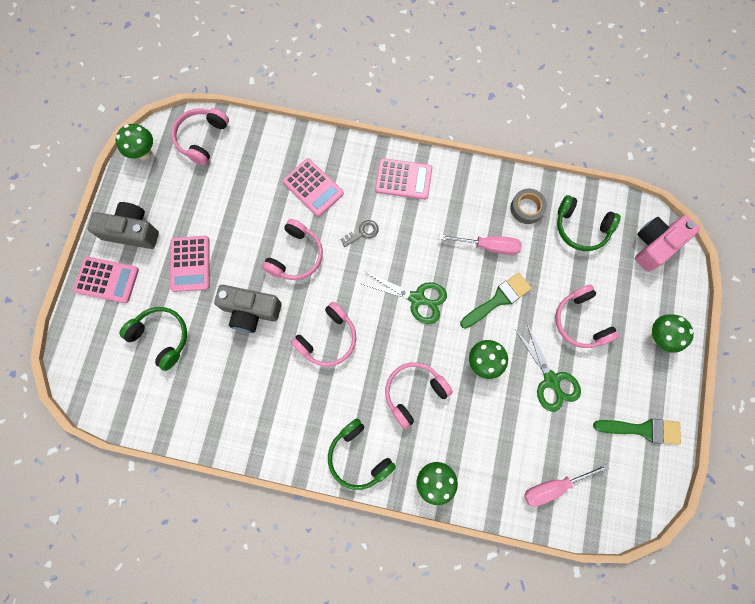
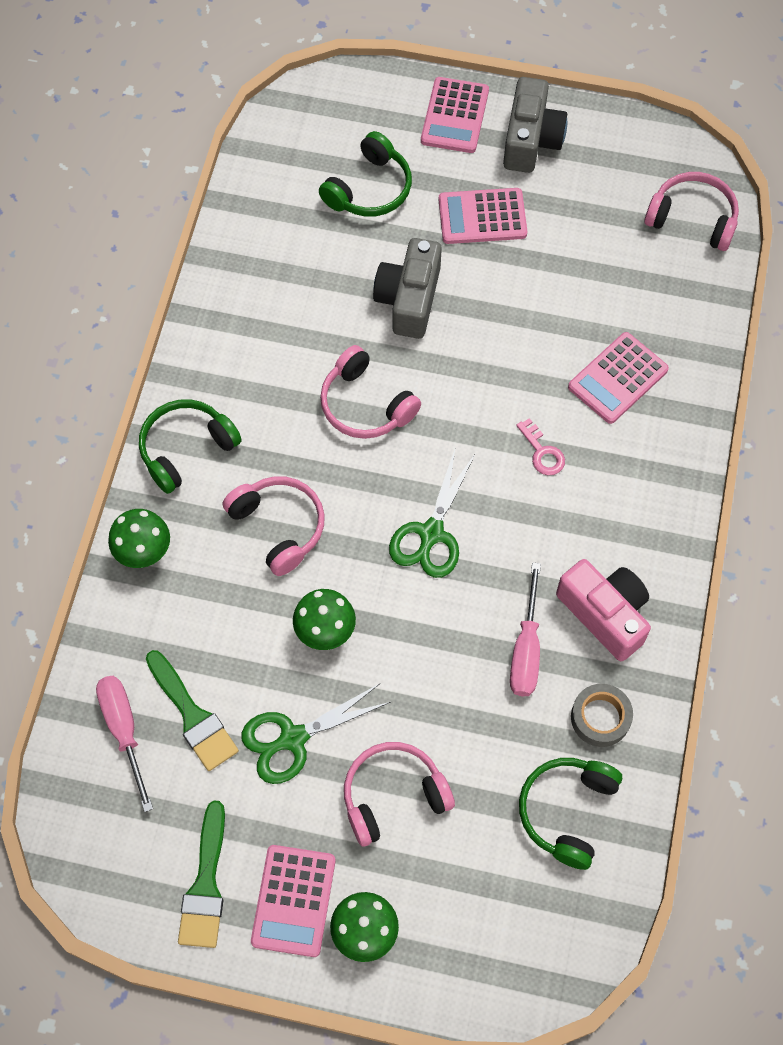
camera: 90 degrees right, 10 degrees down
green mushroom [116,124,153,160] -> none
pink headphones [262,219,323,280] -> none
grey key [340,220,379,247] -> pink key [516,418,565,475]
pink calculator [375,158,432,200] -> pink calculator moved to [251,845,336,957]
green brush [460,273,532,329] -> green brush moved to [146,650,239,771]
pink camera [635,215,700,272] -> pink camera moved to [556,559,651,661]

